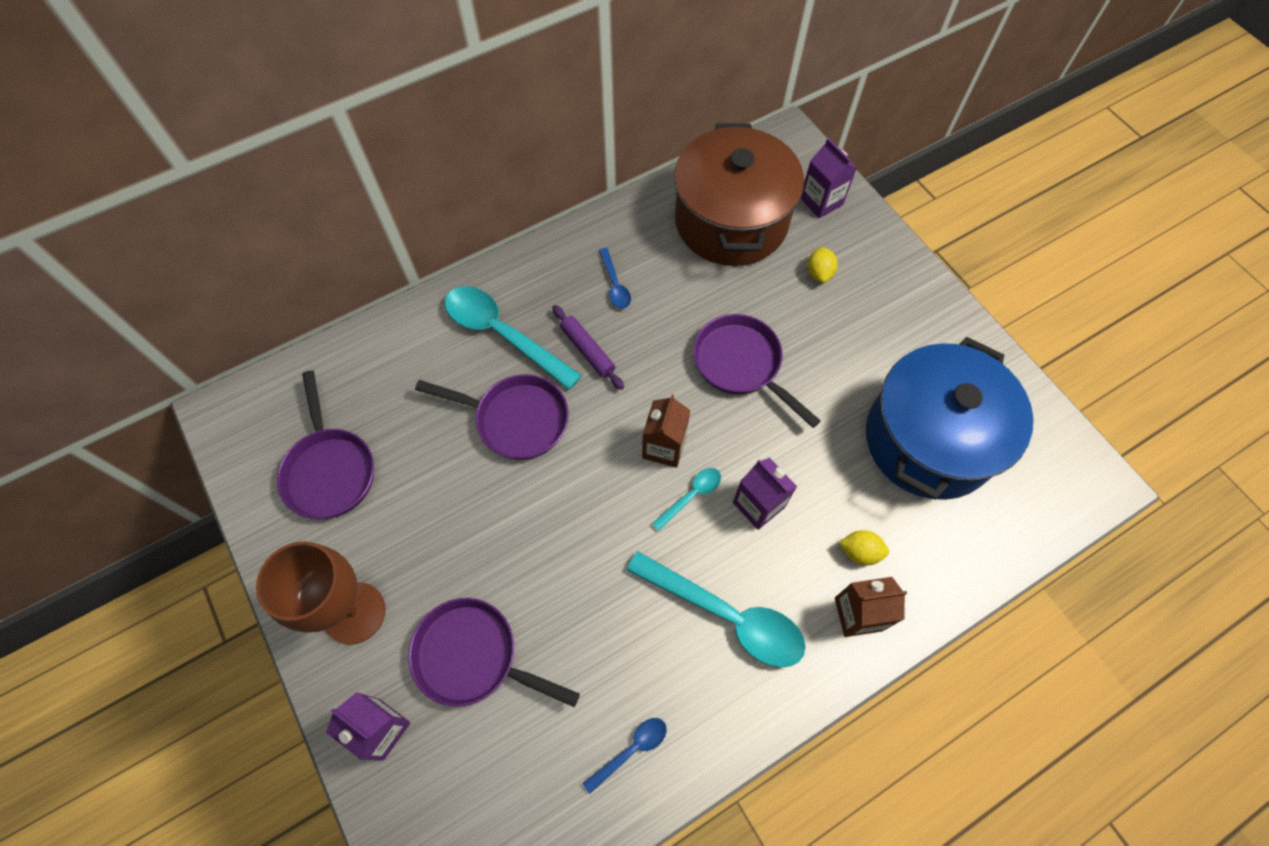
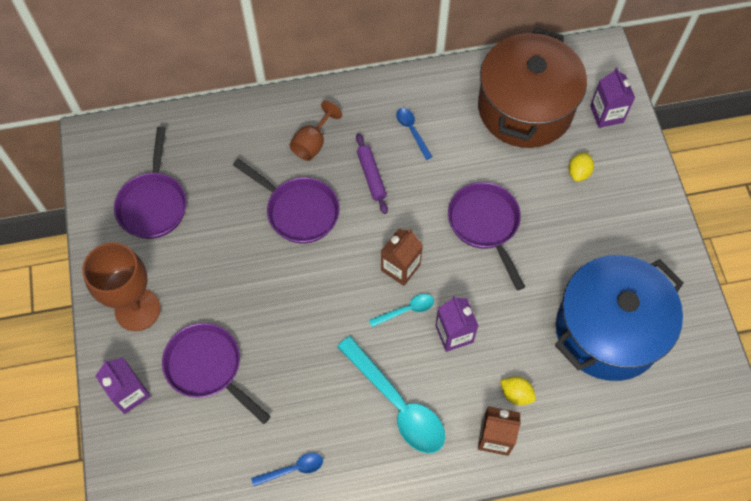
camera: 20 degrees right, 0 degrees up
turquoise spoon [445,286,582,390] -> brown goblet [290,101,342,161]
blue spoon [599,248,631,309] -> blue spoon turned 150 degrees clockwise [396,108,432,160]

